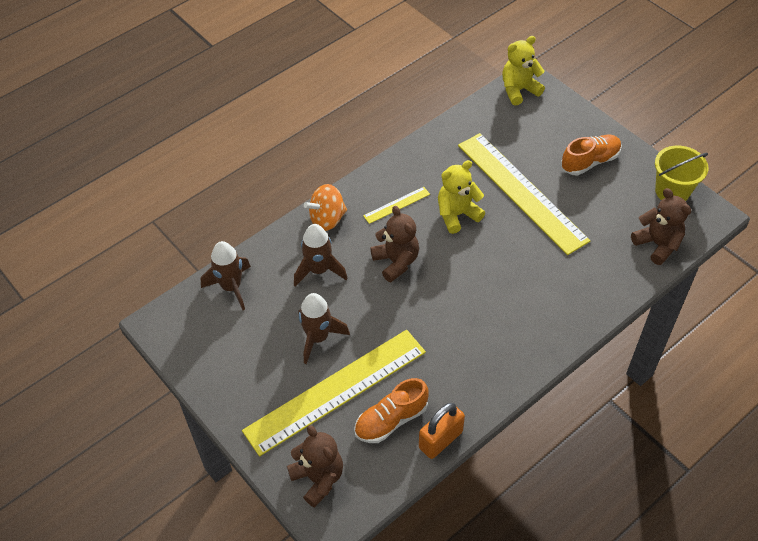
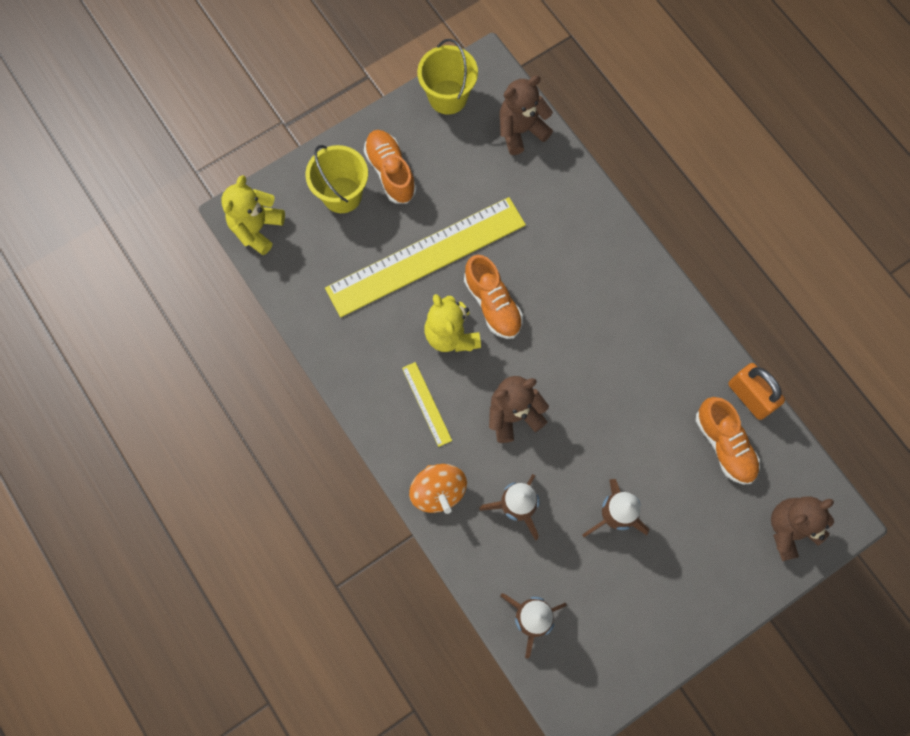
camera: 85 degrees left, 20 degrees up
yellow ruler [242,330,426,456] -> none
yellow teddy bear [502,36,545,106] -> yellow teddy bear turned 45 degrees clockwise [222,175,285,255]
none -> yellow bucket [305,145,368,213]
none -> orange shoe [464,255,523,339]

